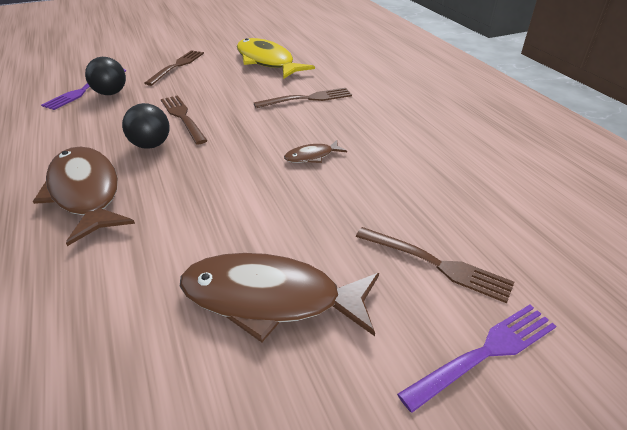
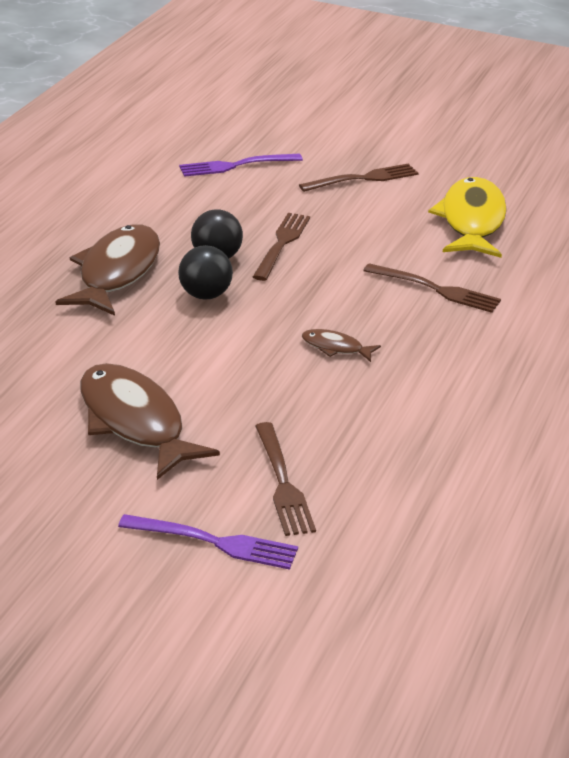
camera: 45 degrees right, 5 degrees down
black ball [85,57,126,95] -> black ball moved to [178,245,233,300]

